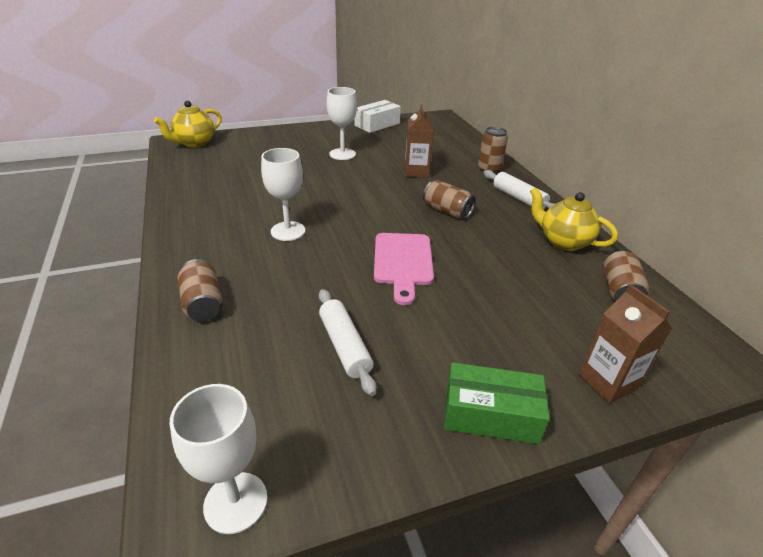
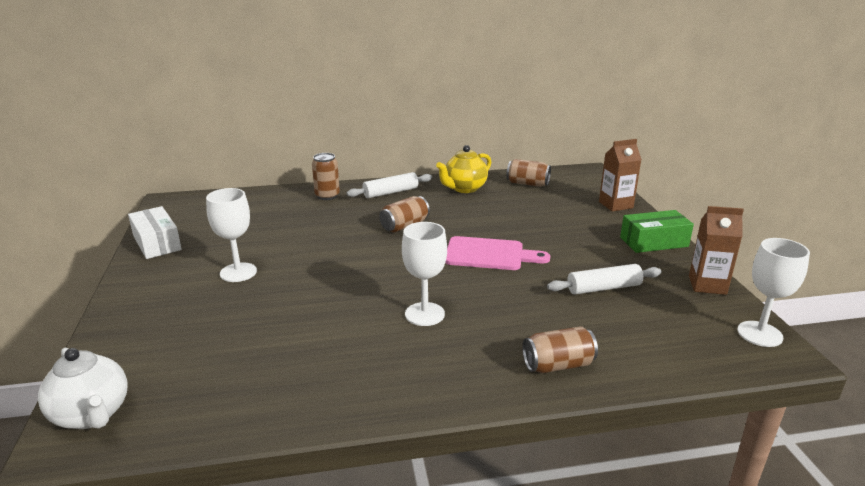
camera: 80 degrees left, 10 degrees down
yellow teapot [154,100,222,147] -> white teapot [38,348,128,429]
brown carton [405,104,434,178] -> brown carton moved to [689,206,744,295]
green box [444,362,550,444] -> green box turned 60 degrees clockwise [620,210,694,253]

